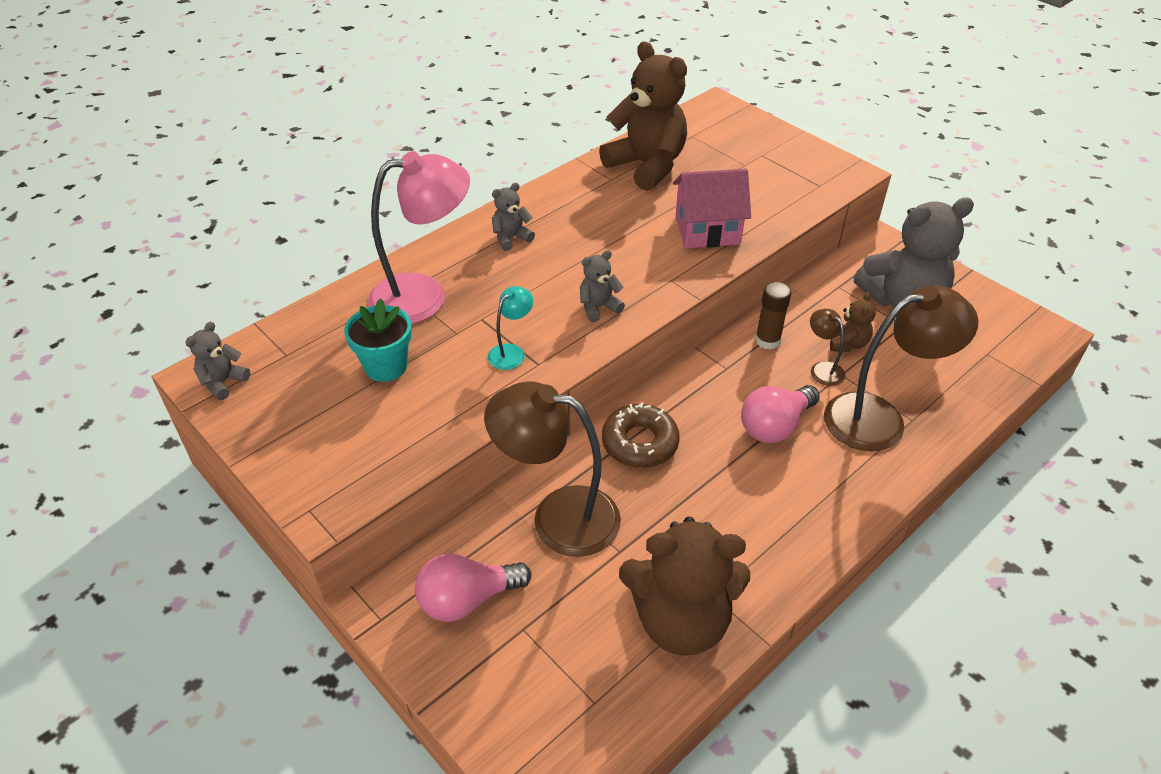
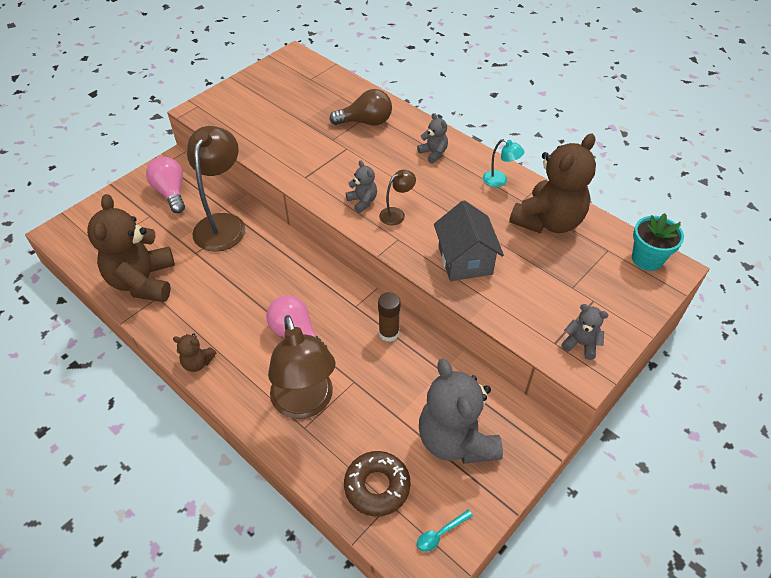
camera: 85 degrees right, 5 degrees up
grey teddy bear [186,322,250,400] -> grey teddy bear moved to [561,304,608,360]
turquoise flower pot [344,298,412,382] -> turquoise flower pot moved to [632,213,684,271]
pink lamp [368,151,470,324] -> brown light bulb [329,89,392,126]
turquoise lamp [488,286,533,370] -> turquoise lamp moved to [483,139,524,187]
brown donut [602,402,680,468] -> brown donut moved to [344,451,411,517]
pink house [673,169,751,248] -> grey house [434,200,504,281]
brown lamp [810,309,845,386] -> brown lamp moved to [379,170,416,225]
brown teddy bear [830,292,876,352] -> brown teddy bear moved to [173,333,216,372]
none -> turquoise spoon [417,510,473,552]

